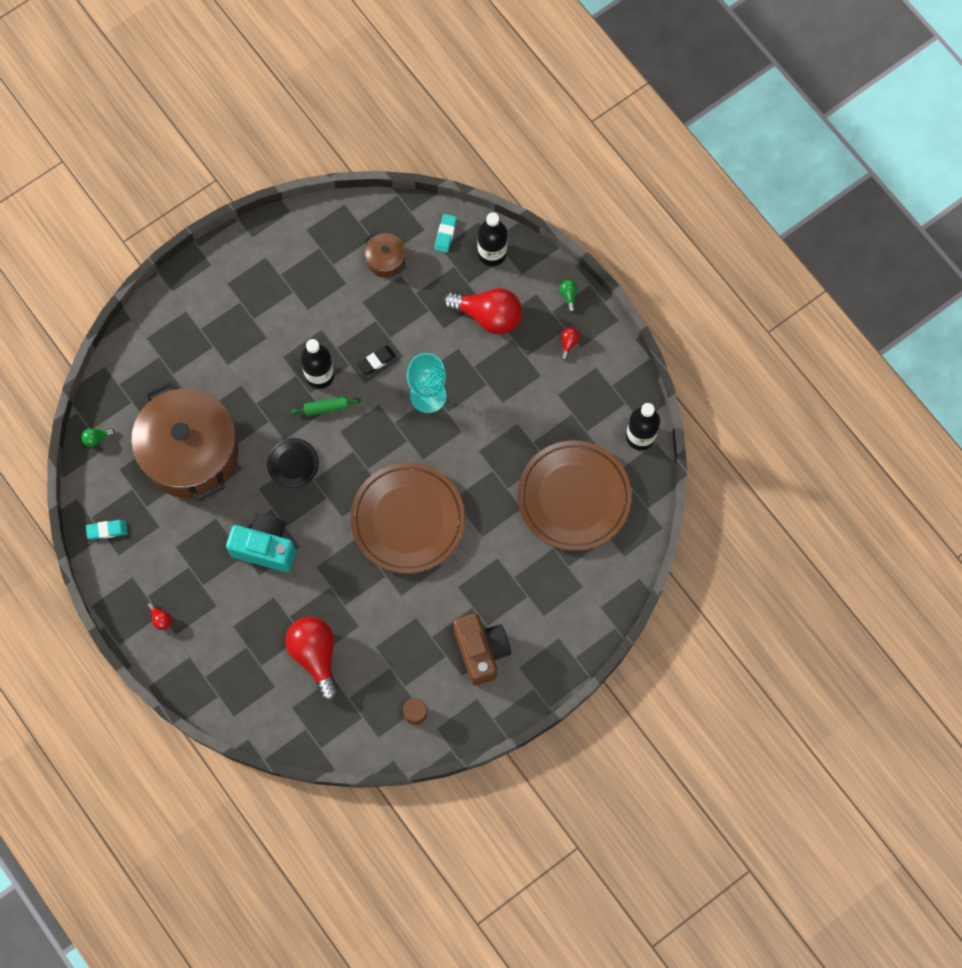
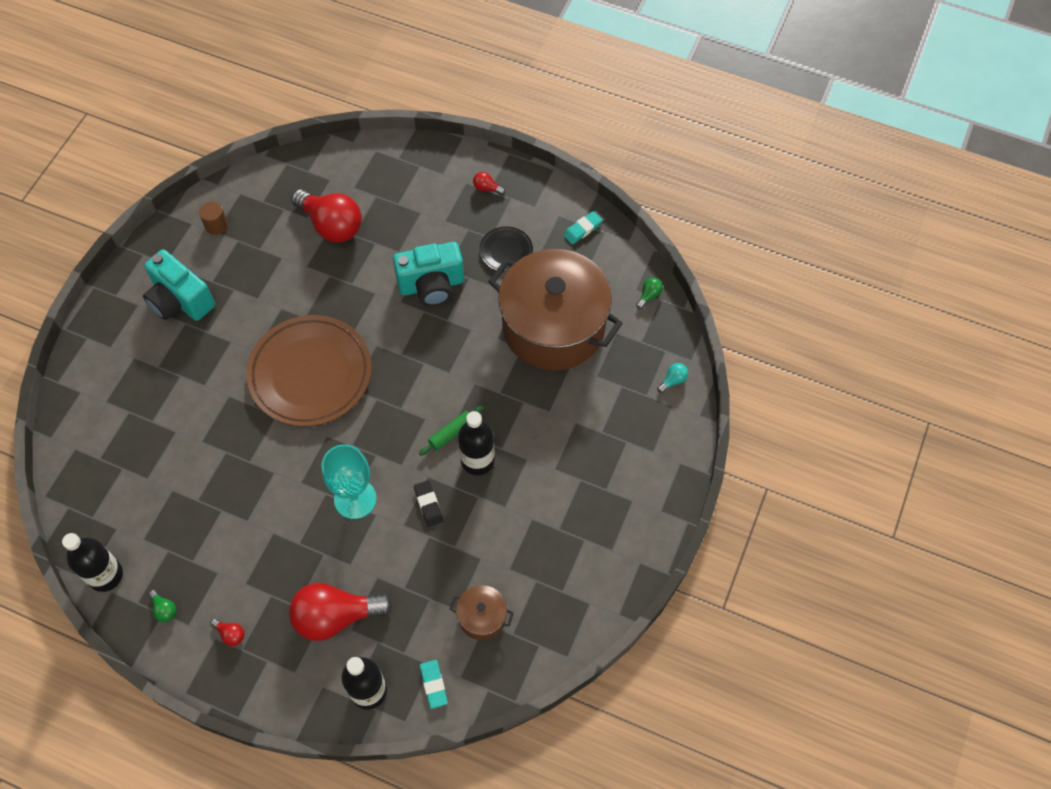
camera: 150 degrees right, 10 degrees down
black plate [267,438,319,488] -> black plate moved to [479,226,533,272]
black eraser [357,346,396,375] -> black eraser turned 45 degrees counterclockwise [414,480,443,527]
brown camera [453,613,511,686] -> turquoise camera [143,249,215,321]
brown plate [518,440,632,551] -> none
green light bulb [559,279,578,312] -> green light bulb moved to [149,590,176,622]
red light bulb [561,327,580,360] -> red light bulb turned 45 degrees counterclockwise [210,619,244,646]
none -> turquoise light bulb [657,363,688,393]

